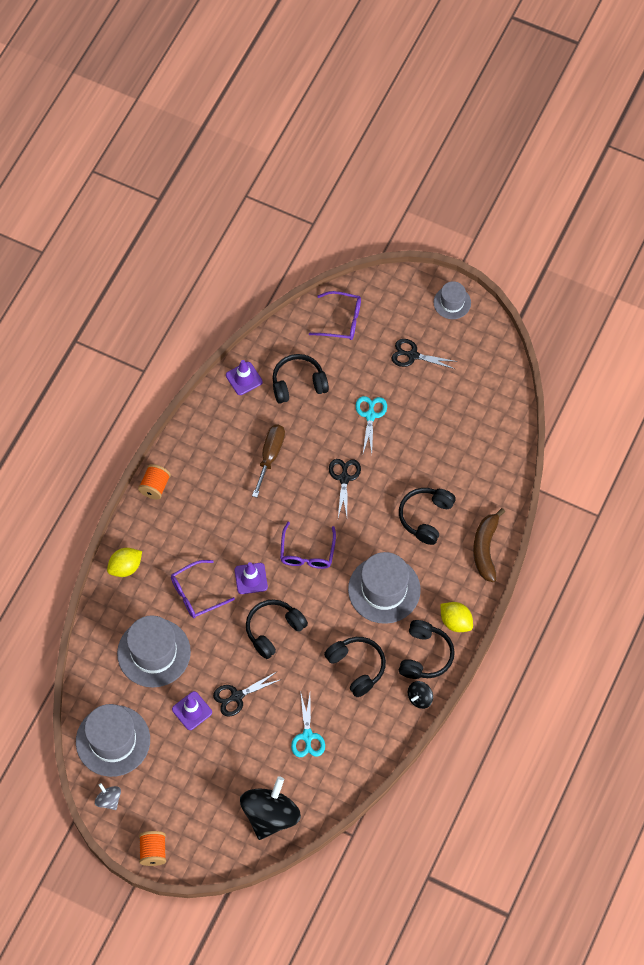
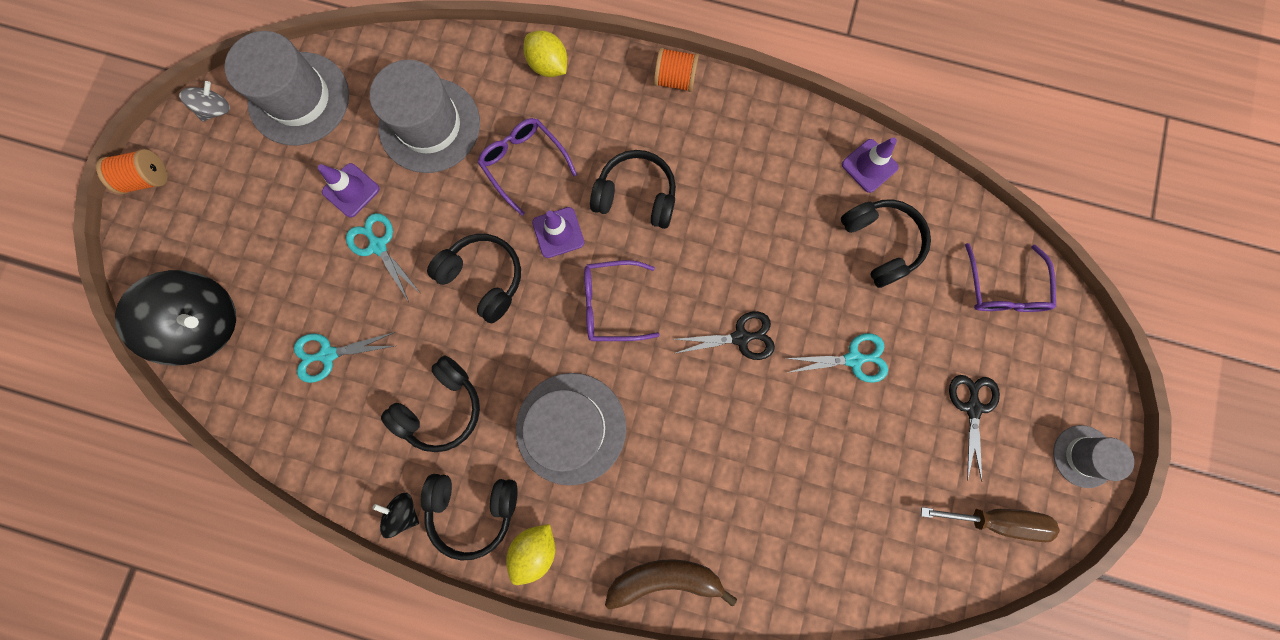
camera: 80 degrees right, 15 degrees up
black scissors [213,672,282,717] -> turquoise scissors [346,213,421,302]
brown screwdriver [252,424,285,498] -> brown screwdriver moved to [921,507,1060,542]
black headphones [399,488,456,545] -> black headphones moved to [590,150,676,229]

